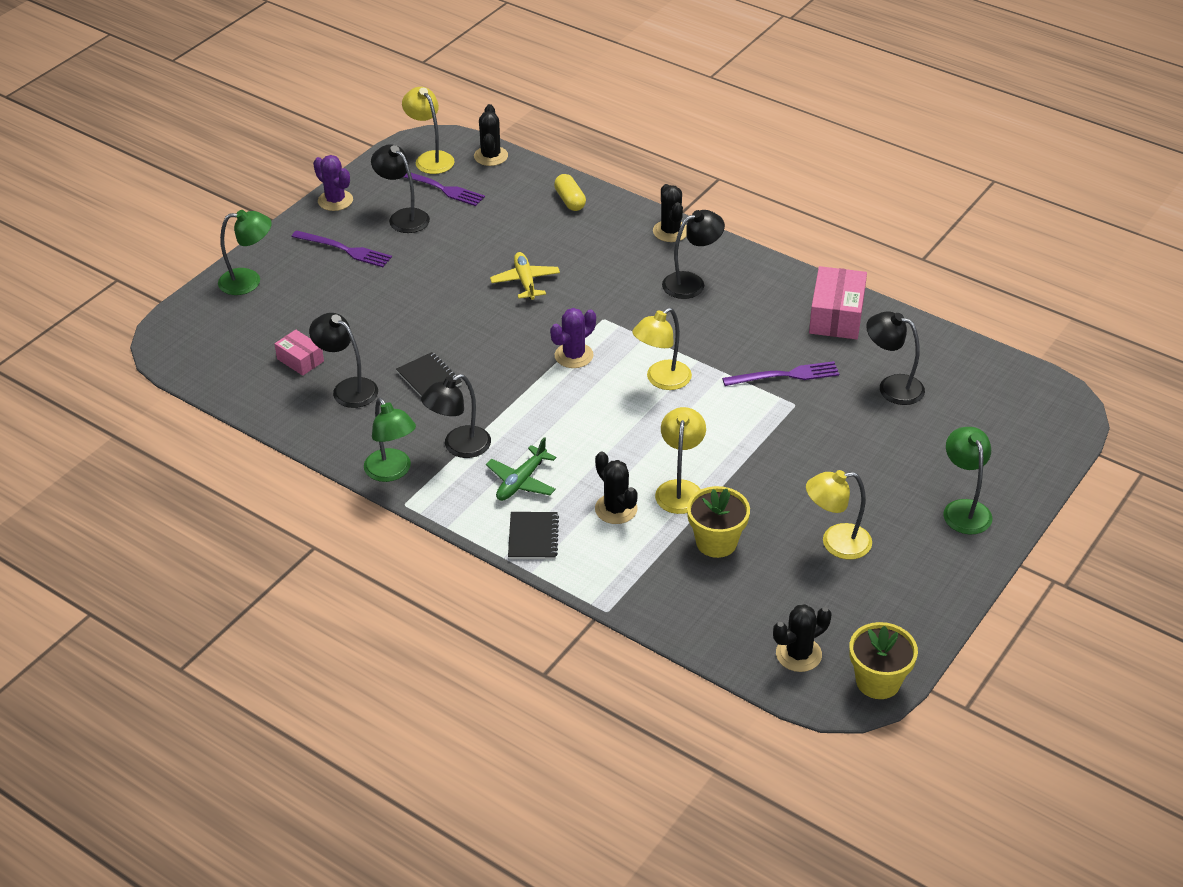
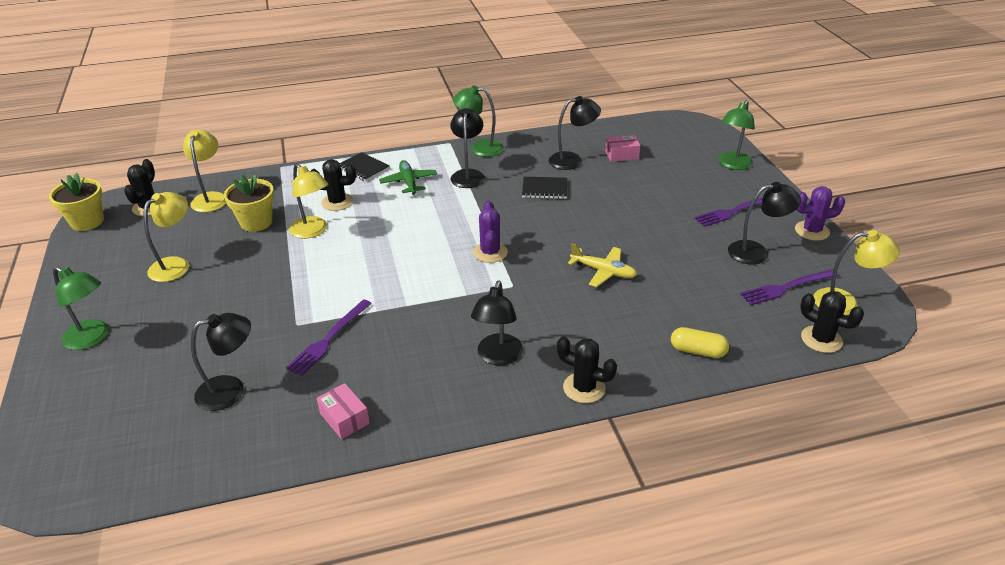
camera: 130 degrees right, 5 degrees down
yellow lamp [632,308,692,390] -> yellow lamp moved to [183,130,226,212]
pink box [809,266,867,339] -> pink box [317,383,370,439], size x0.58

